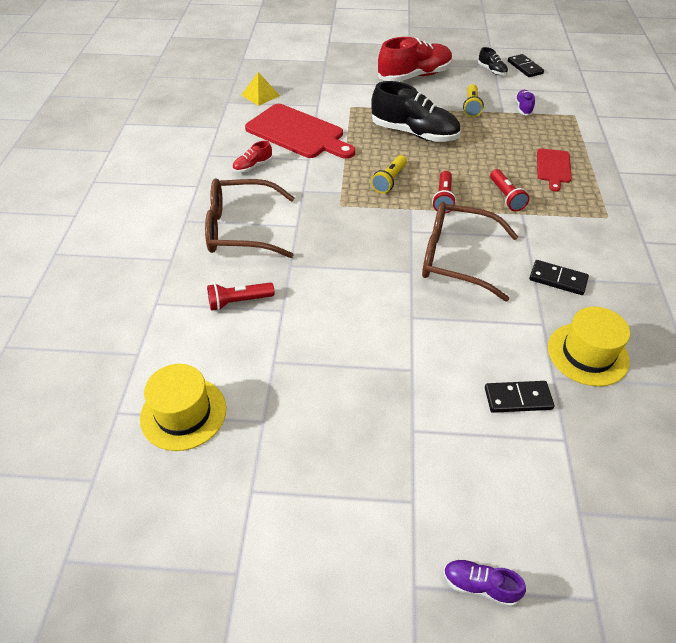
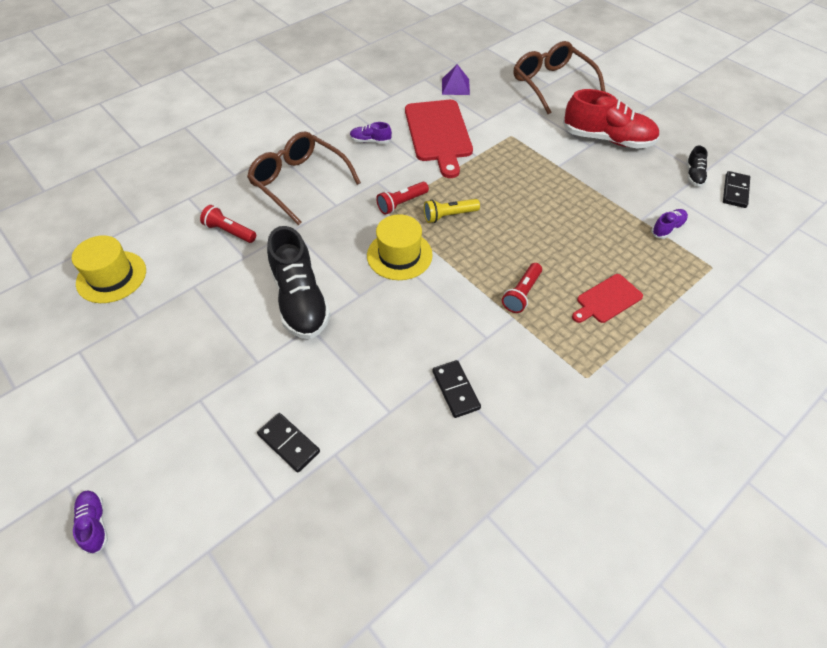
camera: 45 degrees right, 5 degrees up
red shoe [232,141,272,173] -> purple shoe [350,122,392,144]
yellow pyramid [241,72,280,106] -> purple pyramid [442,64,470,95]
black shoe [371,81,460,142] -> black shoe moved to [267,226,331,339]
brown glasses [422,202,518,302] -> brown glasses moved to [514,41,606,114]
red flashlight [432,171,456,213] -> red flashlight moved to [376,182,429,215]
yellow flashlight [463,84,484,117] -> none
yellow hat [548,307,630,386] -> yellow hat moved to [367,214,433,280]

